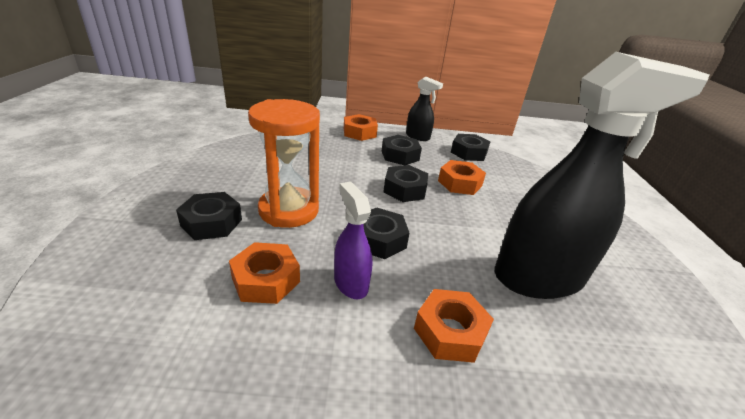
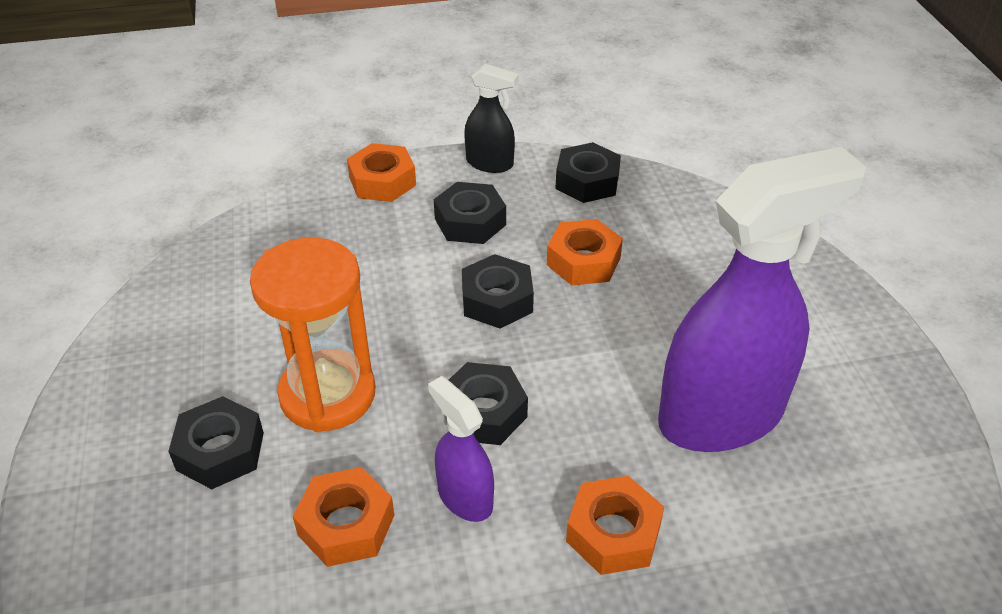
camera: 10 degrees left, 10 degrees up
black spray bottle [495,52,710,299] -> purple spray bottle [658,147,866,452]

